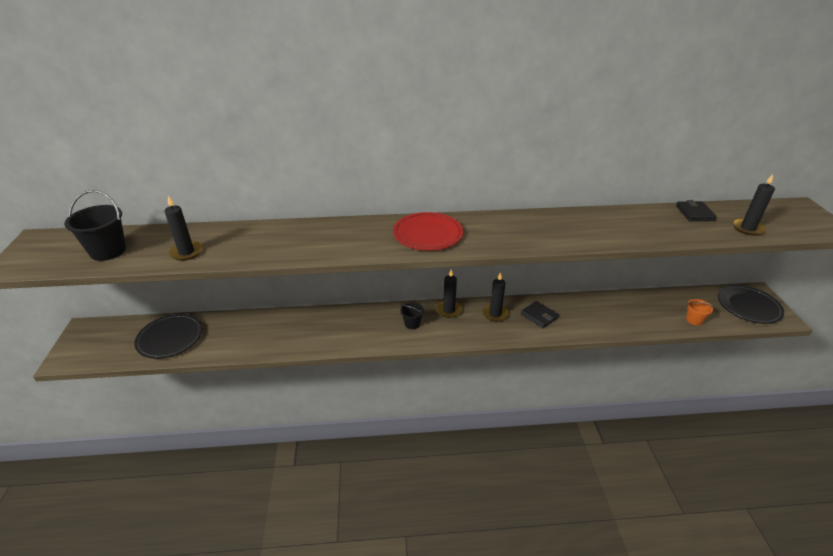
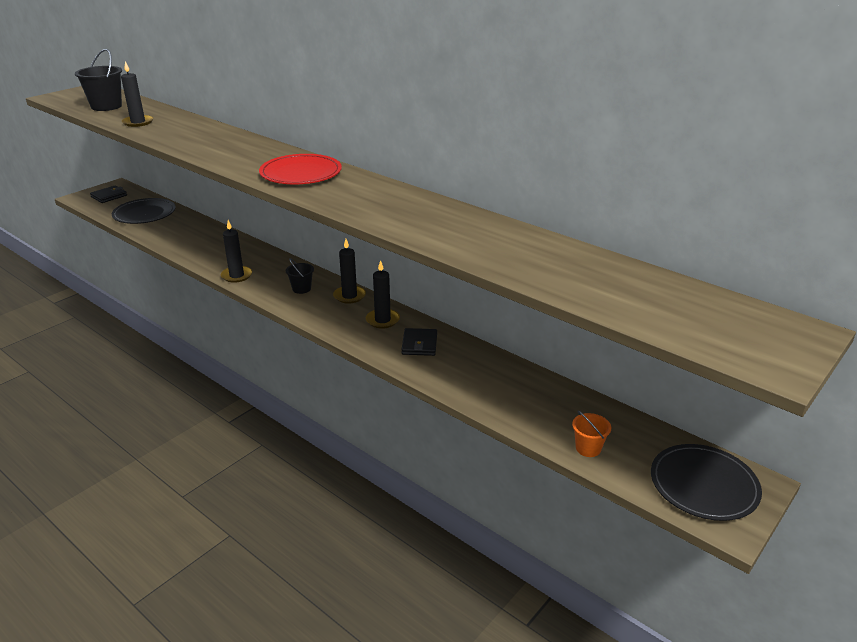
camera: 45 degrees right, 5 degrees down
black wallet [676,200,717,221] -> black wallet moved to [90,185,127,203]
black candle [732,174,775,236] -> black candle moved to [221,220,252,283]

